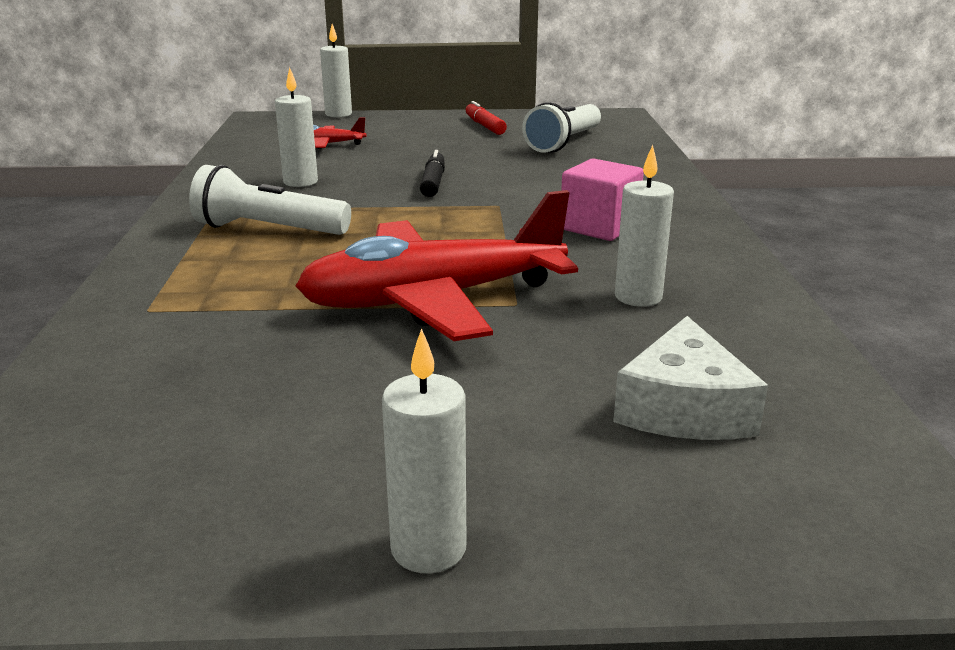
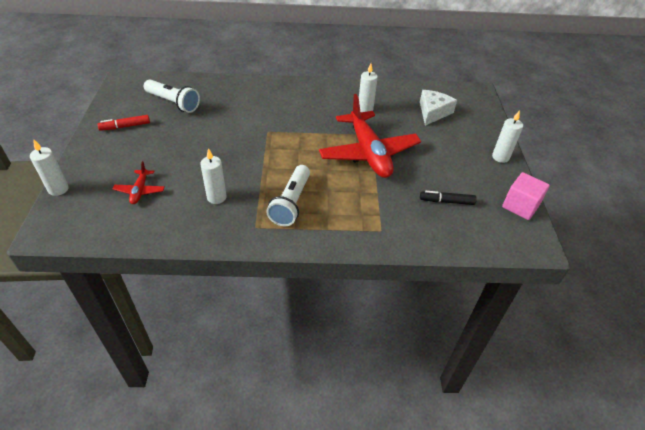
camera: 90 degrees left, 20 degrees up
black marker [420,150,445,197] -> black marker moved to [420,191,477,205]
pink cube [561,158,644,241] -> pink cube moved to [502,172,550,220]
white cheese [613,316,768,440] -> white cheese turned 75 degrees counterclockwise [420,90,457,126]

